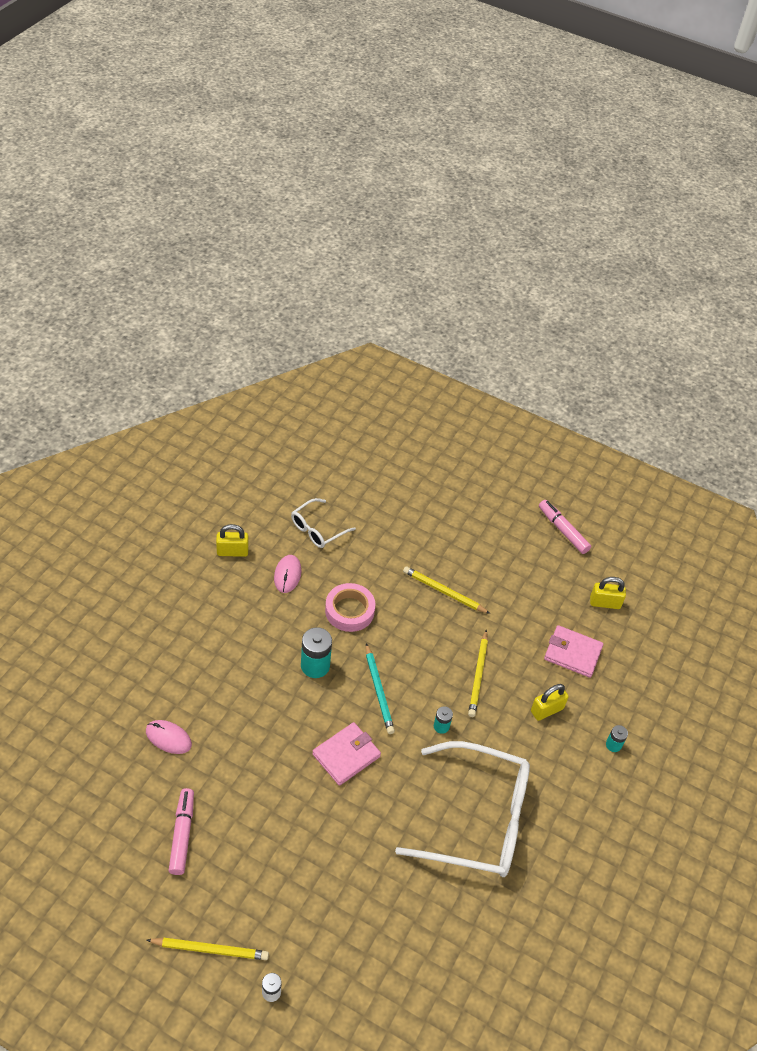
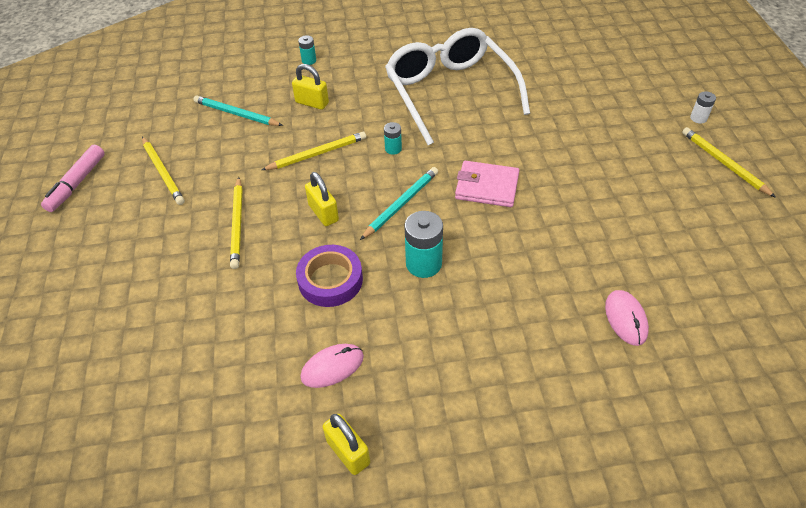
camera: 120 degrees left, 0 degrees up
pink marker [169,788,194,875] -> none
white glasses [291,498,356,548] -> none
pink tape [325,583,376,632] -> purple tape [296,245,363,307]
pink wallet [544,625,603,678] -> turquoise pencil [194,95,283,126]
yellow padlock [590,577,626,609] -> yellow padlock moved to [305,172,339,226]
none -> yellow pencil [142,137,185,205]

